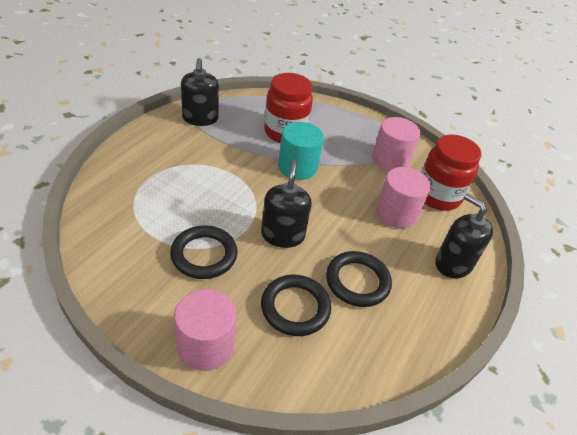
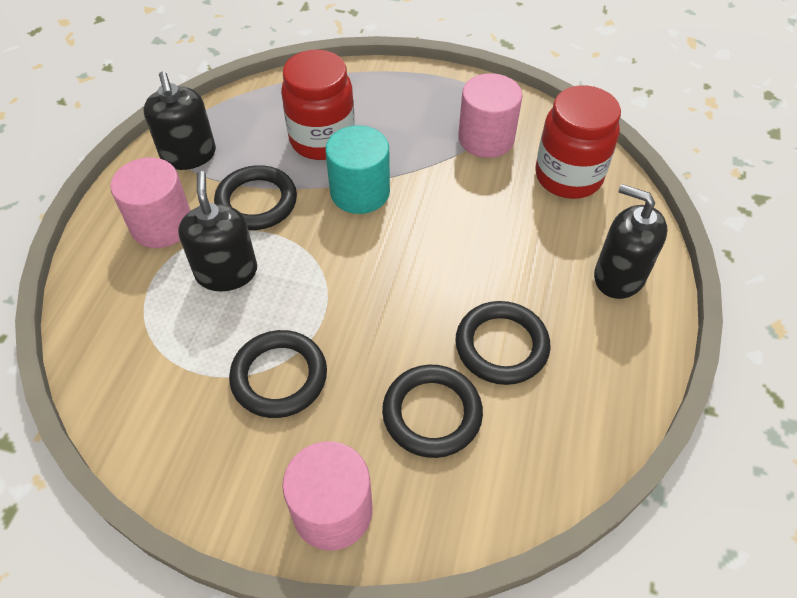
camera: 10 degrees left, 10 degrees up
black soap dispenser [261,160,312,248] -> black soap dispenser moved to [178,171,257,291]
pink cylinder [376,167,431,229] -> pink cylinder moved to [110,157,191,248]
none -> black ring [214,165,297,230]

